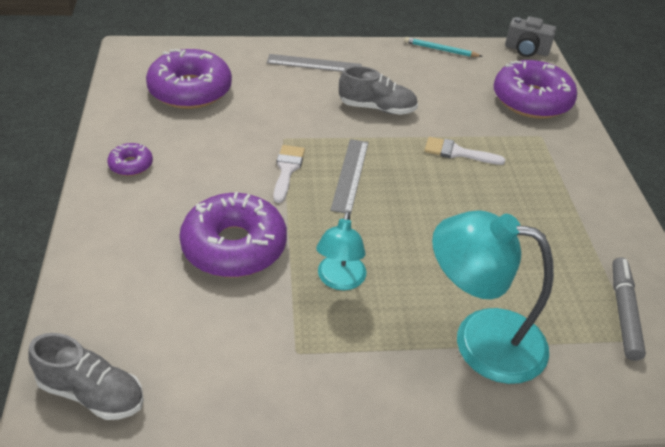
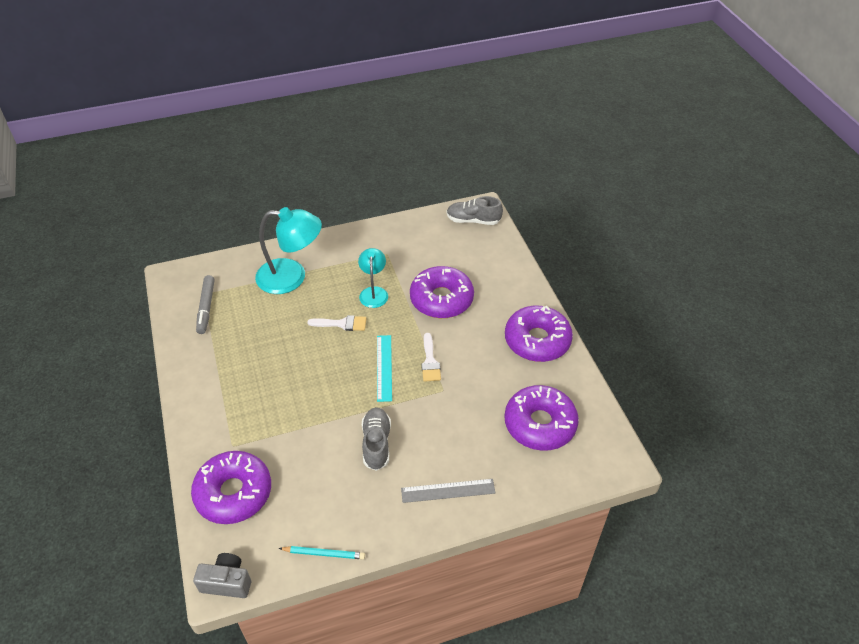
camera: 170 degrees right, 5 degrees up
purple donut [107,143,153,176] -> purple donut [505,306,573,362], size x2.16
grey ruler [330,139,369,214] -> turquoise ruler [377,335,392,402]
grey shoe [339,66,418,115] -> grey shoe turned 90 degrees clockwise [362,407,391,471]
white brush [424,137,505,165] -> white brush moved to [307,315,366,331]

